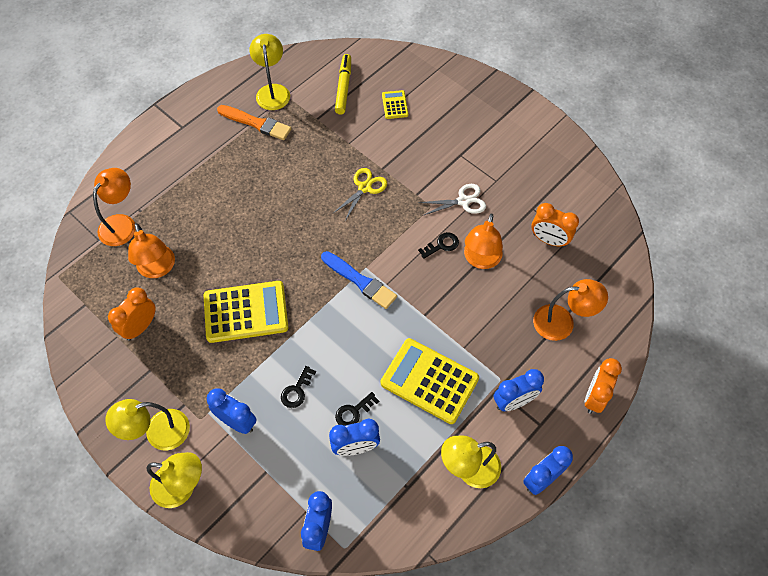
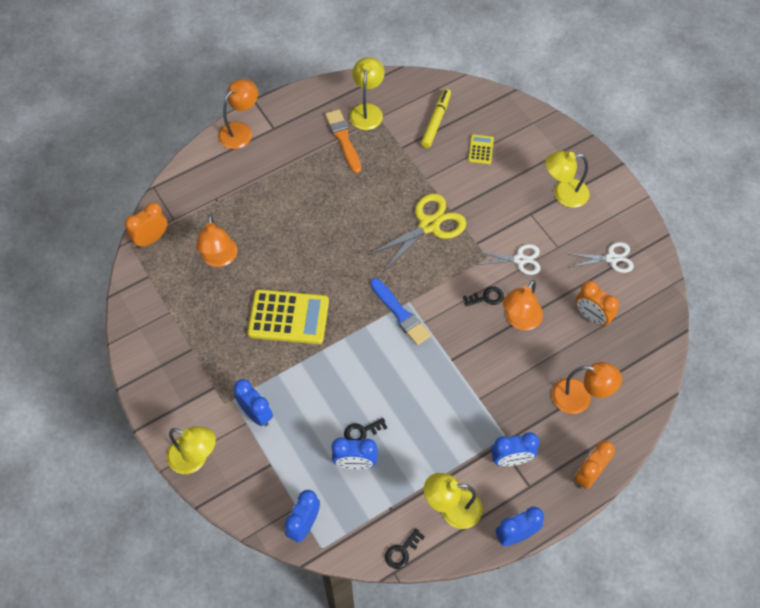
camera: 15 degrees right, 0 degrees up
orange lamp [93,168,136,246] -> orange lamp moved to [218,79,258,149]
yellow lamp [105,399,190,450] -> yellow lamp moved to [545,151,590,208]
orange clock [108,288,156,341] -> orange clock moved to [125,202,167,248]
orange brush [217,105,292,140] -> orange brush turned 150 degrees counterclockwise [325,109,361,173]
black key [281,366,316,408] -> black key moved to [385,529,425,569]
yellow scissors [332,168,387,221] -> yellow scissors [368,193,466,272], size x1.63
yellow calculator [381,338,479,424] -> none
none -> white scissors [569,242,634,273]

